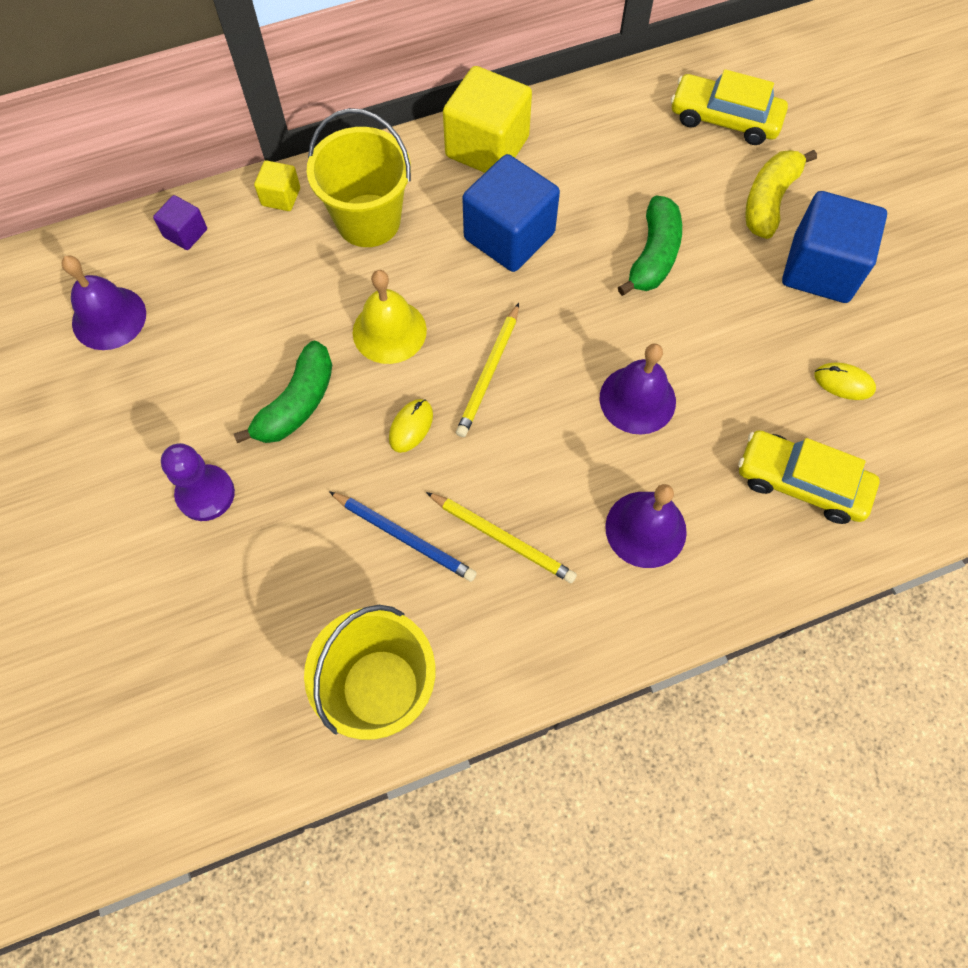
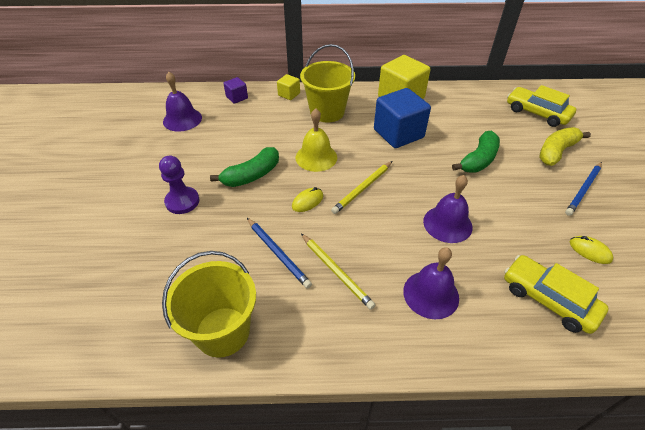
camera: 20 degrees right, 20 degrees down
blue cube [782,191,887,303] -> blue pencil [565,162,602,216]

